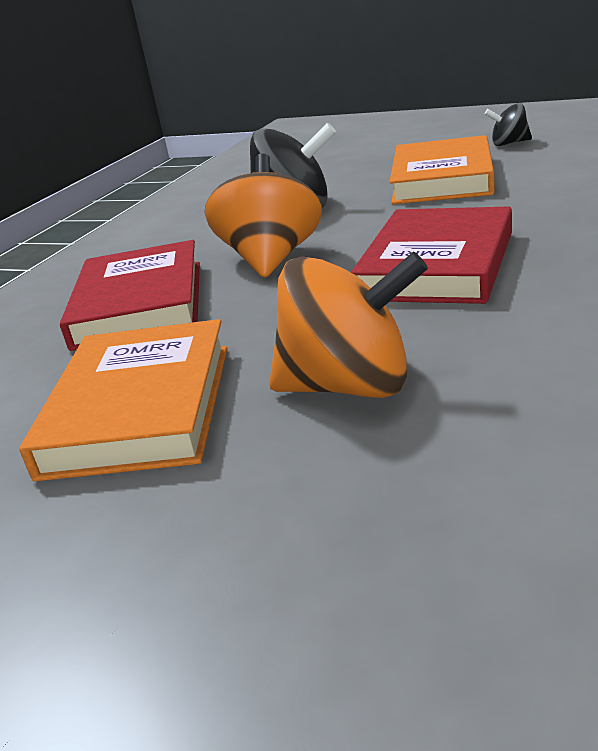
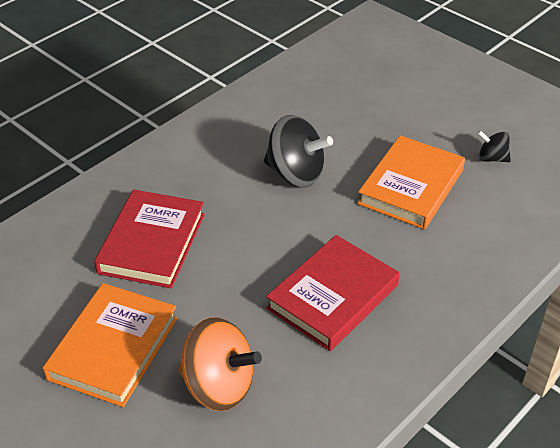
camera: 15 degrees right, 15 degrees up
orange spinning top [205,154,322,278] -> none

